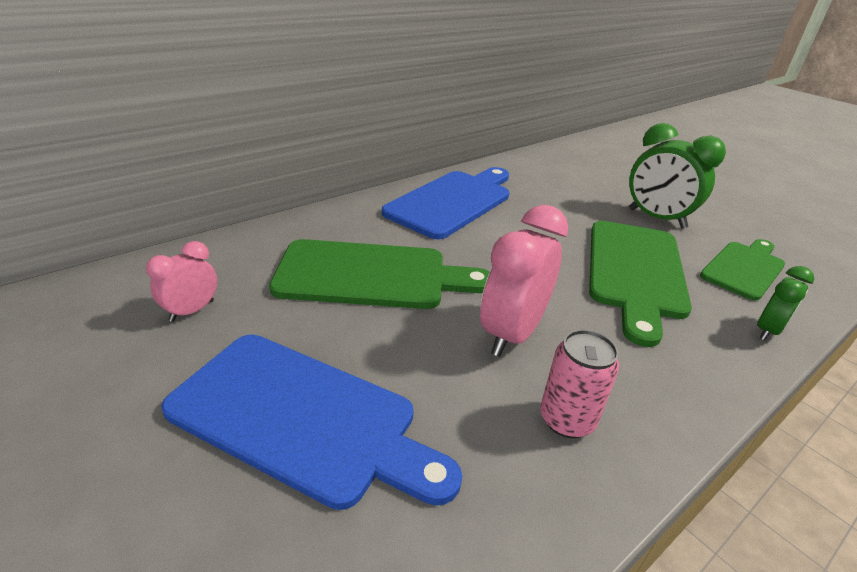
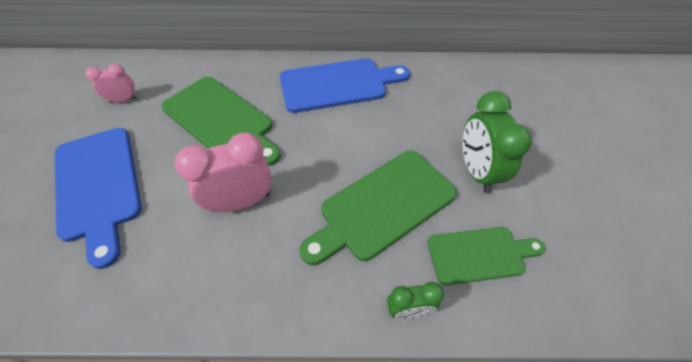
camera: 40 degrees right, 20 degrees up
pink can [540,330,619,438] -> none

